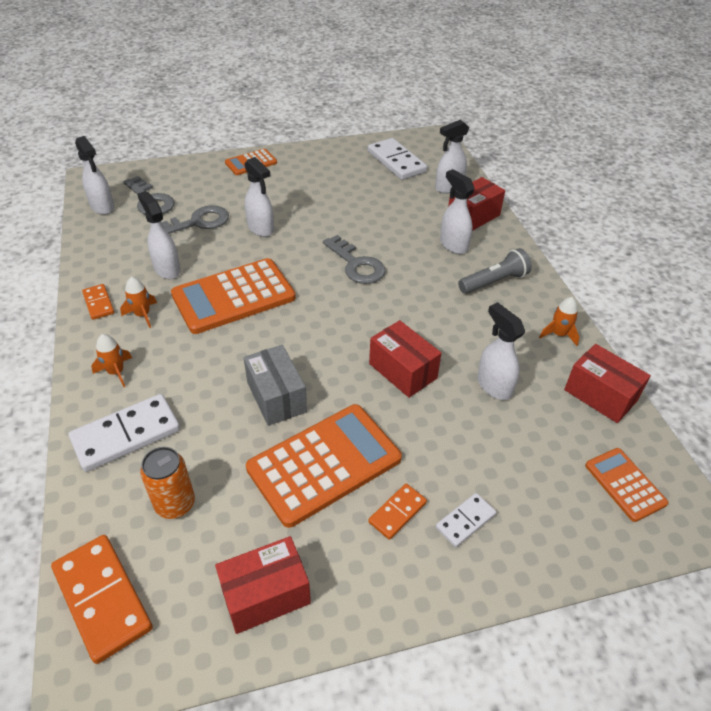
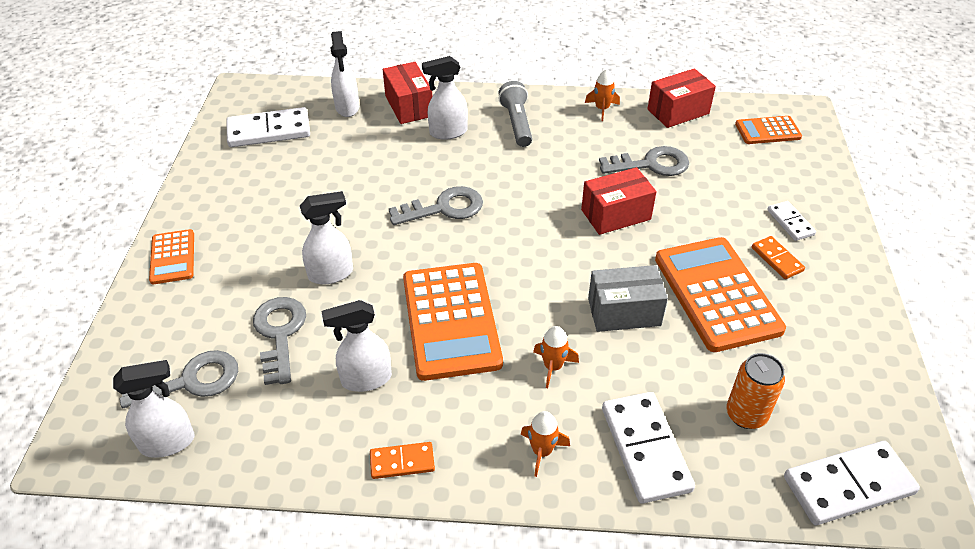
camera: 70 degrees left, 0 degrees up
orange domino [51,535,153,664] -> white domino [784,441,920,525]
orange rocket [120,277,157,328] -> orange rocket moved to [533,326,579,388]
red box [215,536,311,634] -> none
white spray bottle [477,302,525,400] -> grey key [599,146,689,176]

